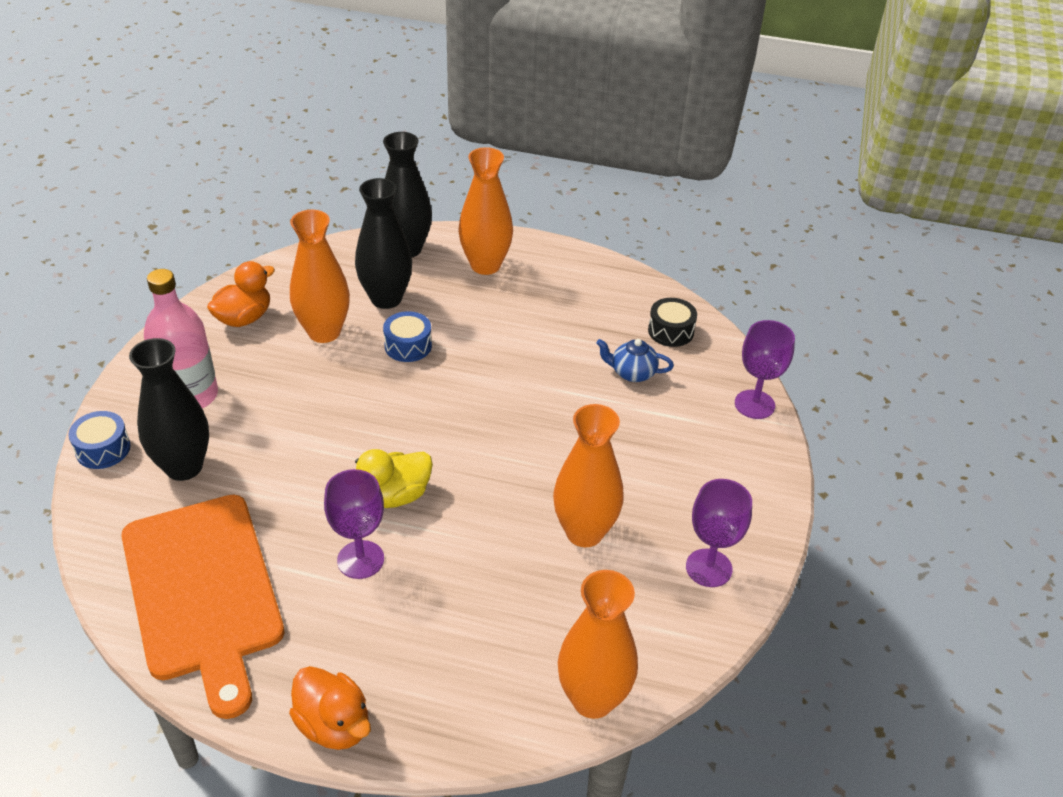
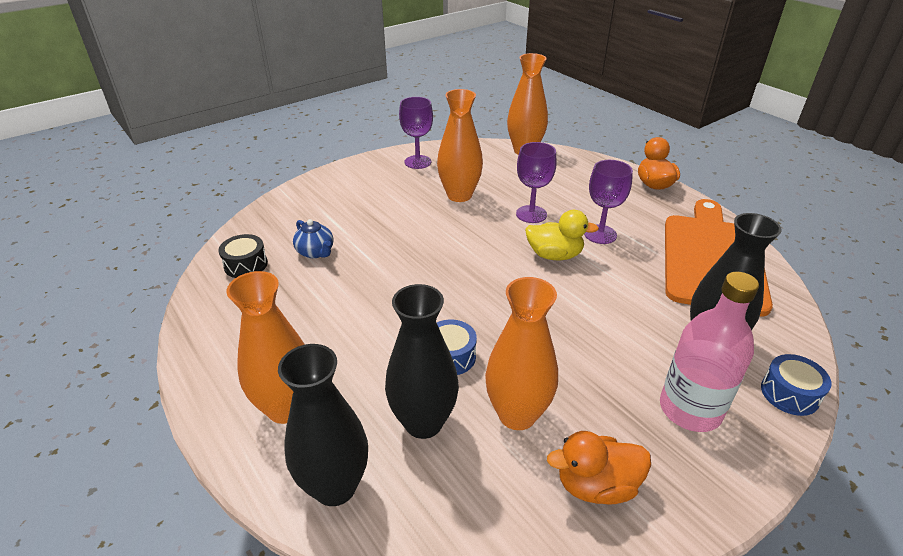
camera: 140 degrees left, 5 degrees down
purple goblet [735,320,795,419] -> purple goblet moved to [516,142,557,223]

